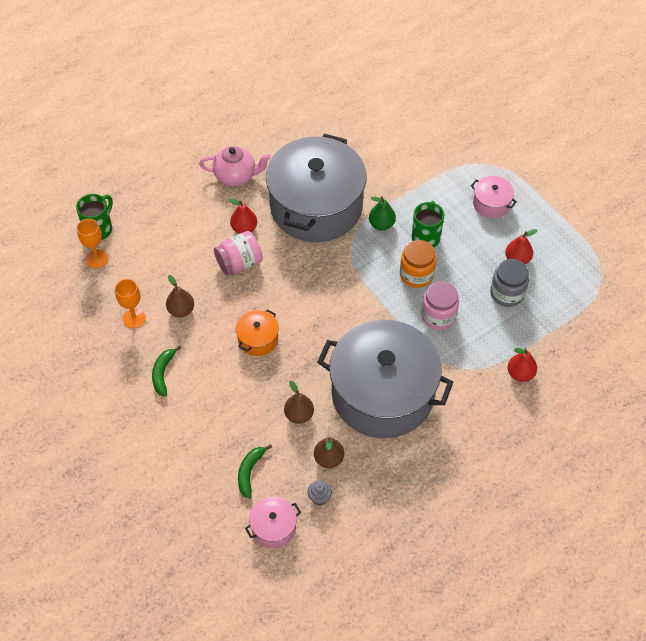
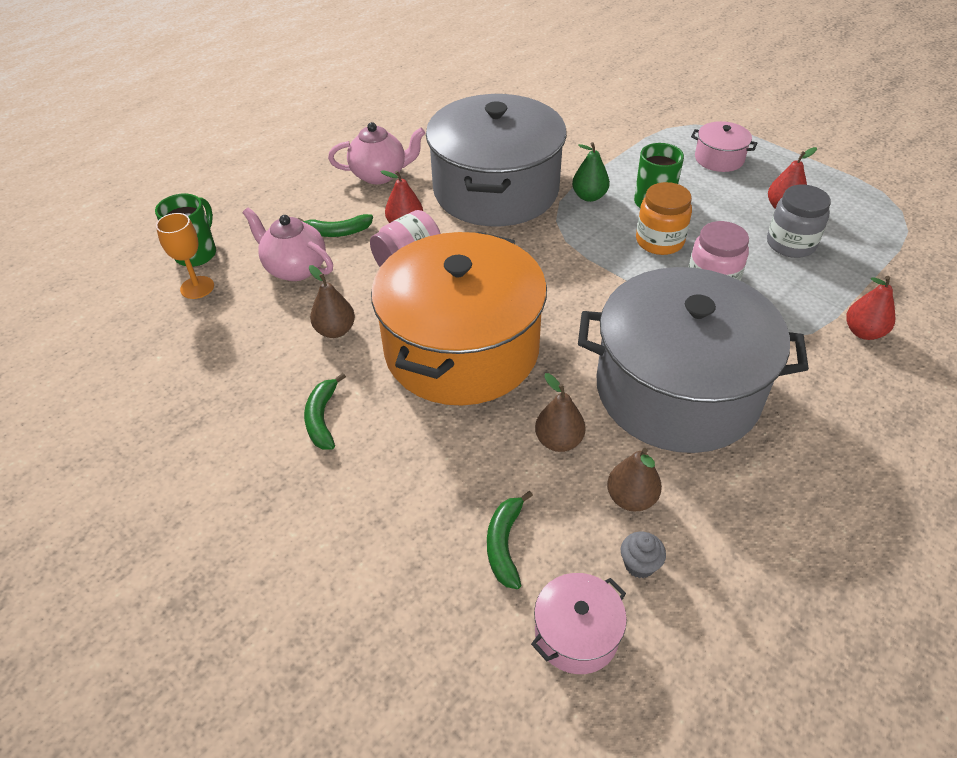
camera: 10 degrees left, 10 degrees down
orange goblet [115,279,146,328] -> none
orange pot [236,309,279,356] -> orange pot [371,232,547,405], size x2.47
none -> pink teapot [242,207,333,281]
none -> green banana [298,214,373,237]

